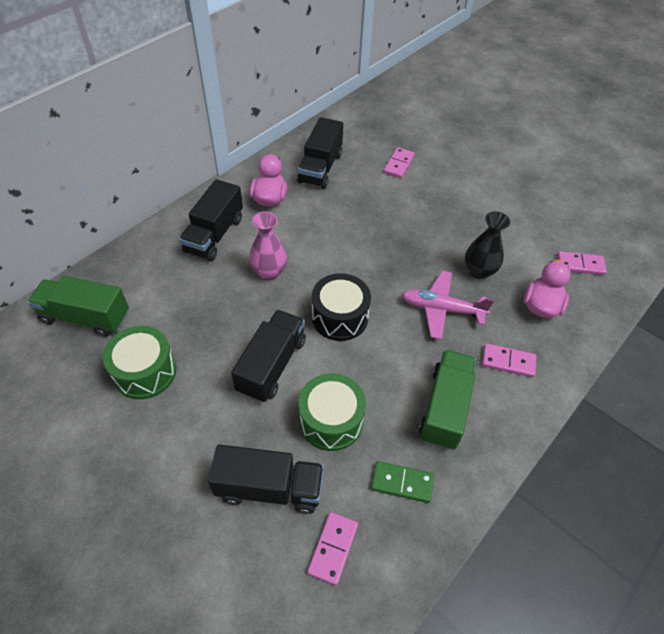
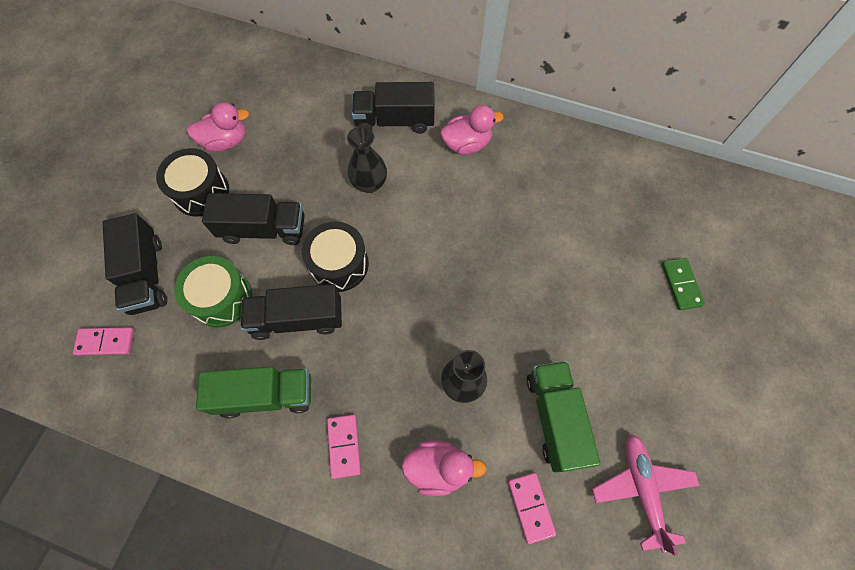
camera: 70 degrees right, 15 degrees up
green truck [27,276,129,337] -> green truck moved to [527,361,601,472]
green drum [103,326,176,399] -> pink duck [187,102,249,152]
pink vase [249,211,287,280] -> black vase [347,127,387,193]
black truck [297,117,343,189] -> black truck moved to [240,284,342,340]
green domino [371,461,434,503] -> green domino moved to [662,258,705,310]
pink domino [384,147,415,178] -> none
pink plane [401,271,494,340] -> pink plane moved to [592,434,700,556]
none -> black drum [156,148,229,217]

